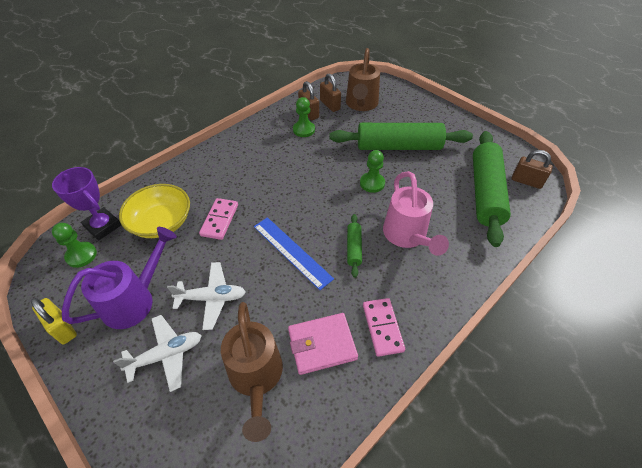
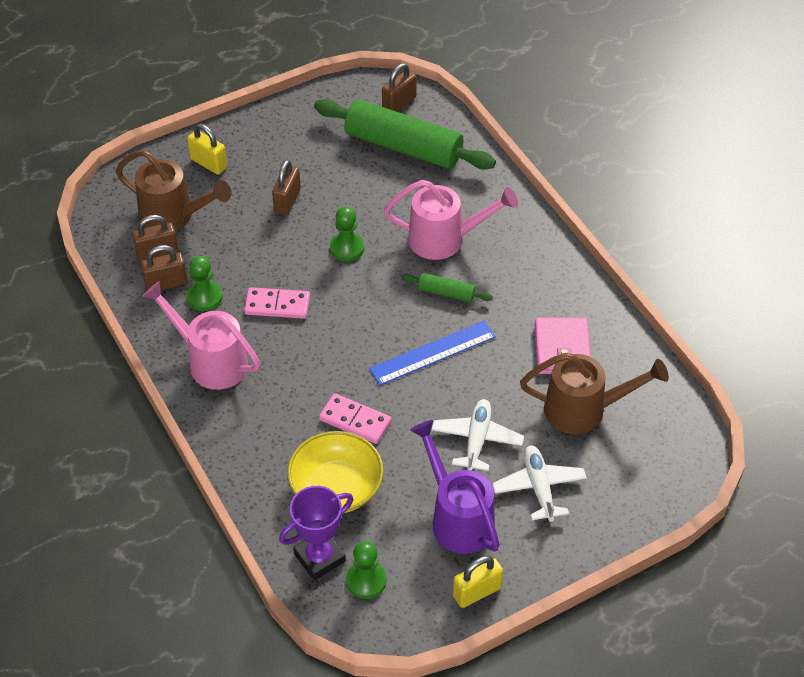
camera: 75 degrees left, 0 degrees up
green rolling pin [330,123,473,150] -> brown padlock [272,160,301,215]
pink domino [363,298,405,357] -> pink domino moved to [244,287,310,319]
none -> pink watering can [142,281,261,390]
none -> yellow padlock [187,124,227,175]

